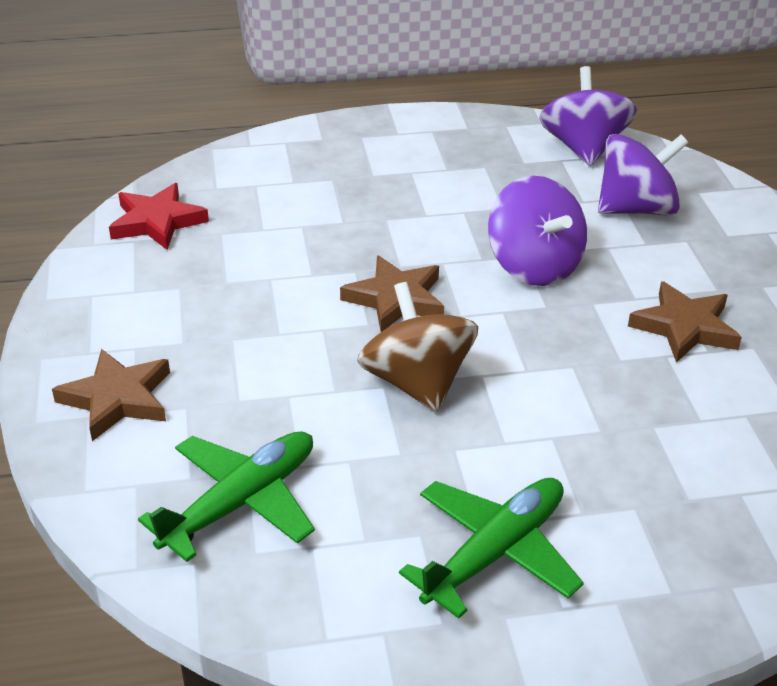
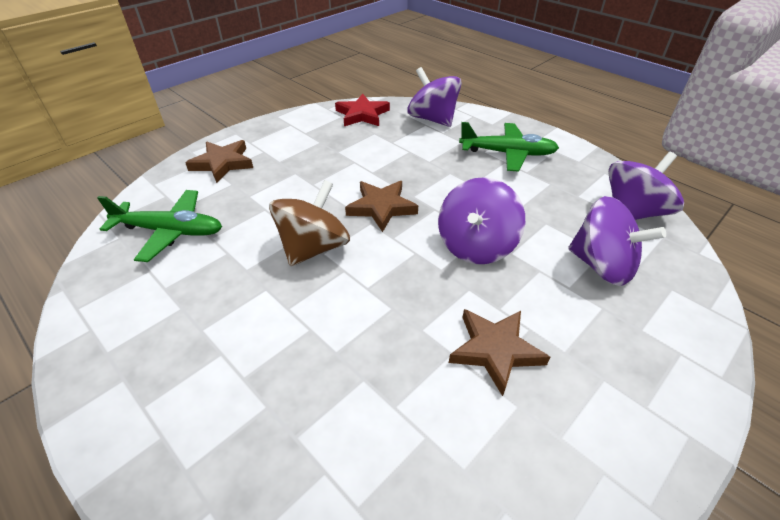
camera: 55 degrees right, 5 degrees up
green plane [399,478,584,619] -> green plane moved to [459,122,559,172]
none -> purple spinning top [407,67,462,127]

